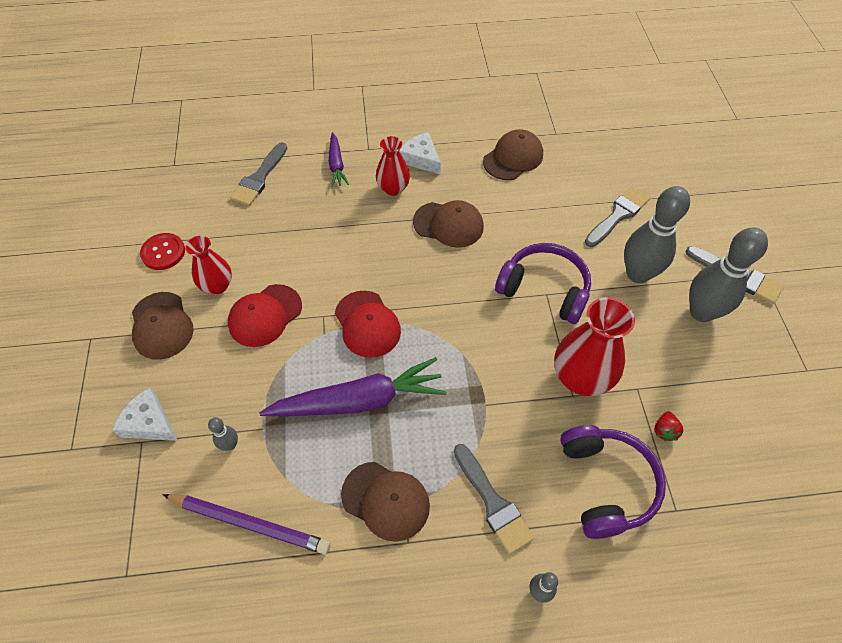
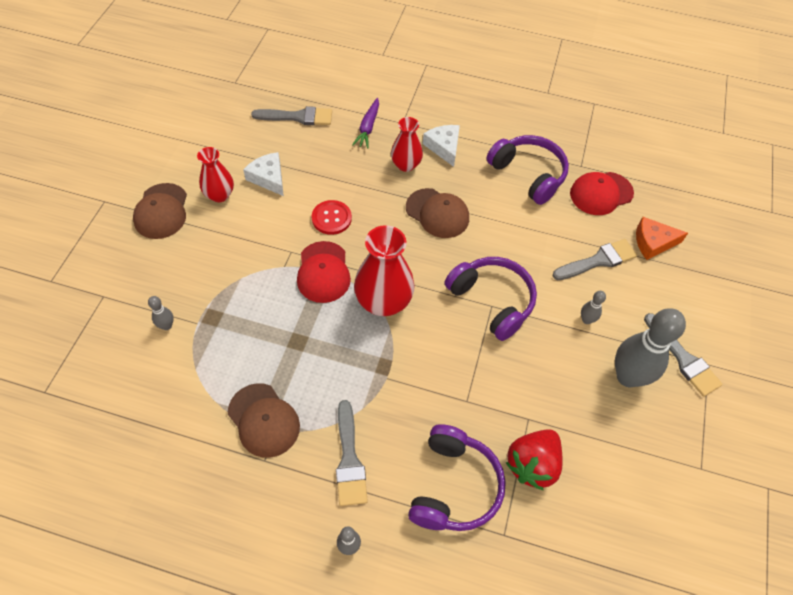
camera: 20 degrees right, 0 degrees up
white cheese [112,388,178,441] -> white cheese moved to [243,152,284,196]
red button [140,233,185,270] -> red button moved to [312,200,352,235]
purple pencil [162,494,330,554] -> none
red cap [228,284,302,347] -> red cap moved to [570,172,634,215]
grey brush [230,142,287,206] -> grey brush turned 135 degrees counterclockwise [251,106,332,125]
purple carrot [259,357,446,416] -> none
brown cap [483,129,543,180] -> purple headphones [487,135,569,205]
red vase [554,297,635,396] -> red vase moved to [354,225,415,316]
grey bowling pin [624,186,690,283] -> grey bowling pin [581,291,606,324], size x0.44
red strawberry [654,411,683,441] -> red strawberry [506,429,563,491], size x2.12
none -> orange cheese [636,217,688,260]

